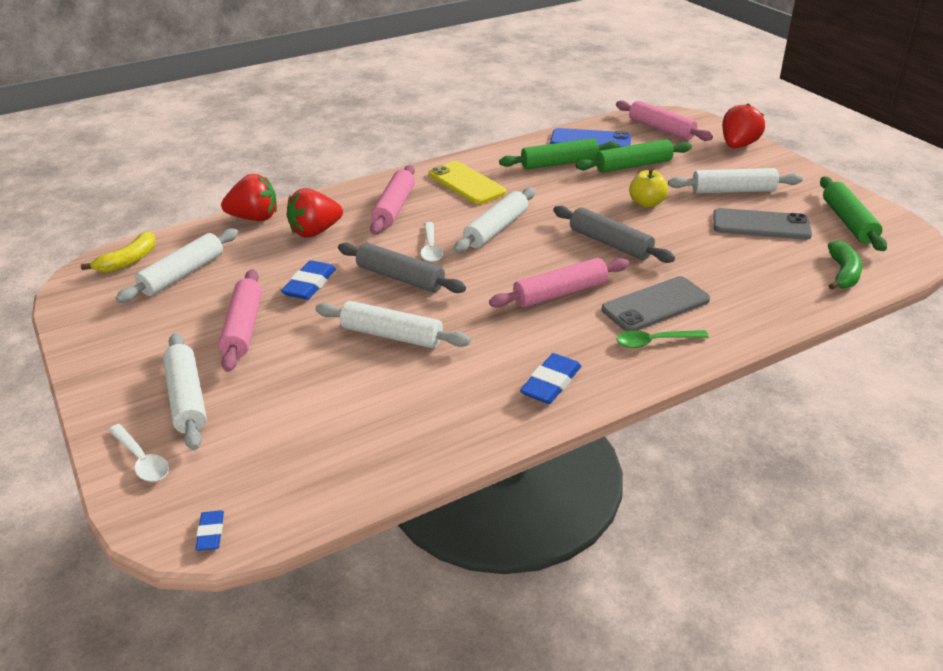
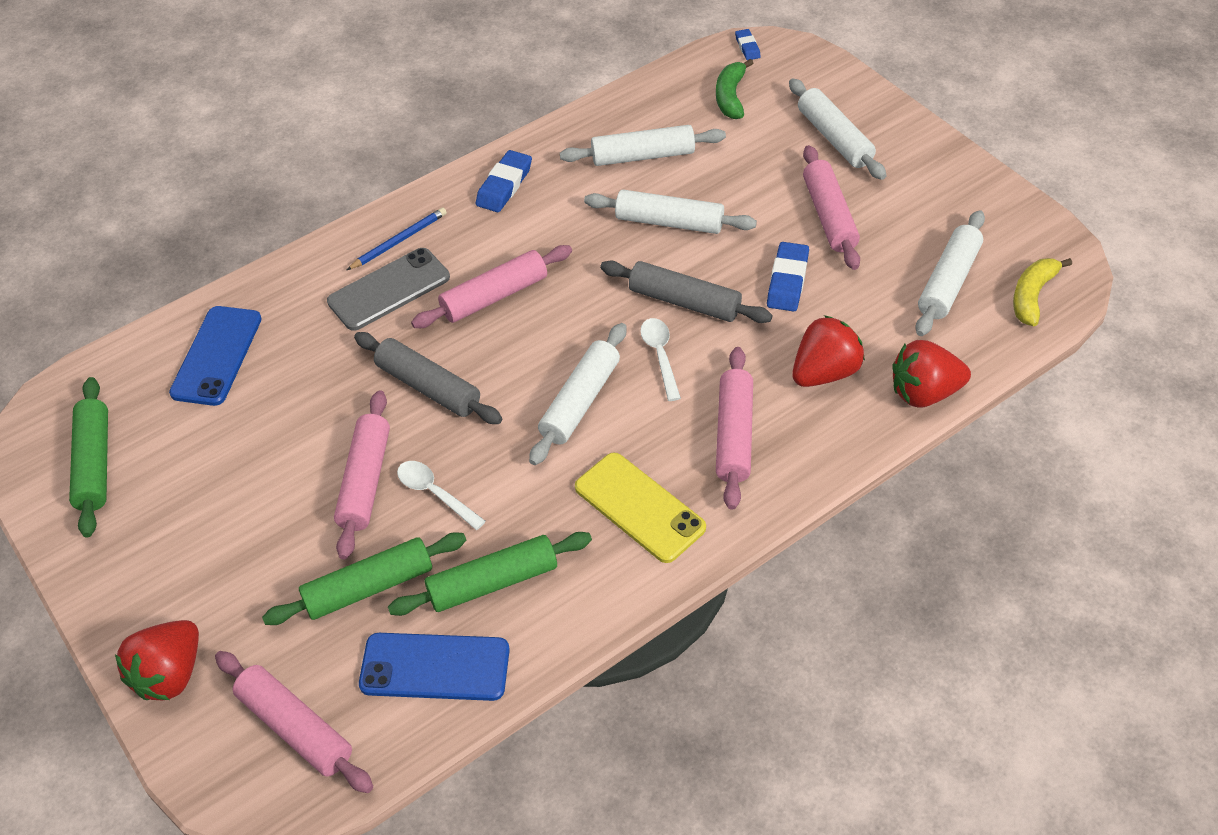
camera: 175 degrees right, 15 degrees up
white spoon [108,424,169,482] -> white spoon moved to [397,461,486,530]
green spoon [616,330,709,348] -> blue pencil [347,208,447,270]
yellow apple [629,169,668,208] -> pink rolling pin [334,390,390,559]
white rolling pin [668,168,803,194] -> white rolling pin moved to [560,125,726,166]
grey phone [713,208,812,240] -> none
green banana [828,241,863,290] -> green banana moved to [716,59,753,119]
none -> blue phone [169,306,262,406]

